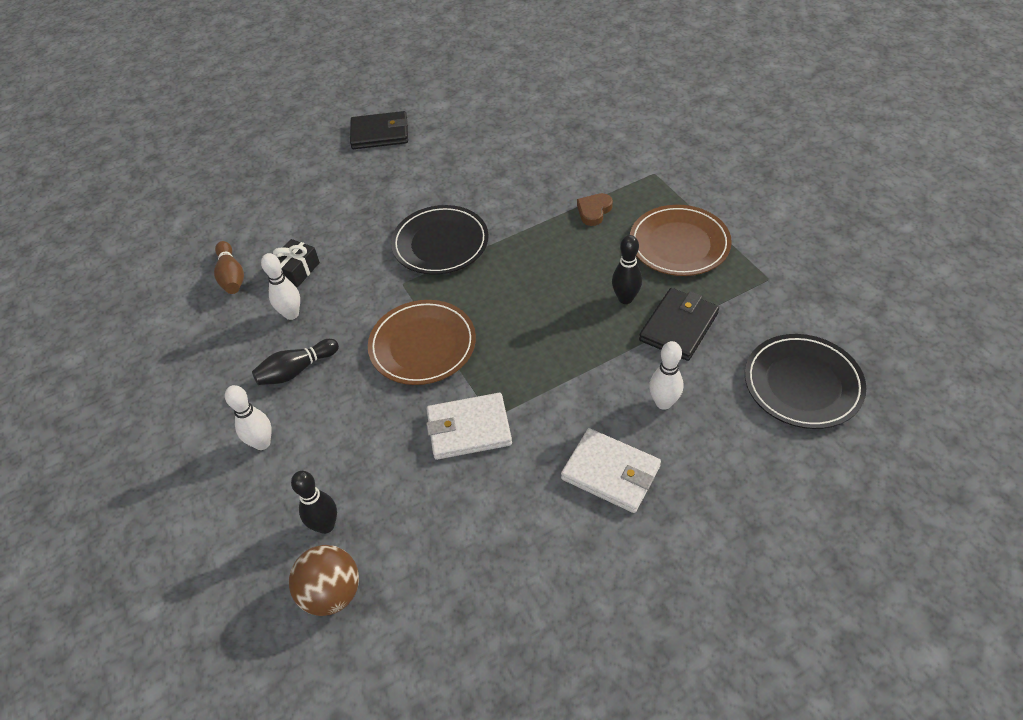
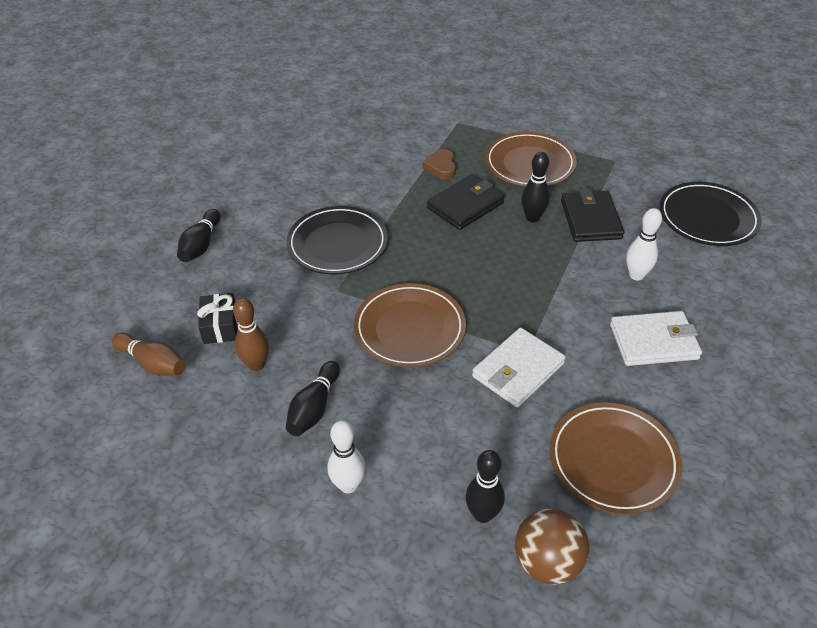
camera: 40 degrees left, 5 degrees down
white bowling pin [261,253,300,320] -> brown bowling pin [233,298,269,371]
black wallet [350,111,408,149] -> black wallet moved to [427,175,505,230]
none -> black bowling pin [177,209,220,262]
none -> brown plate [550,402,682,515]

